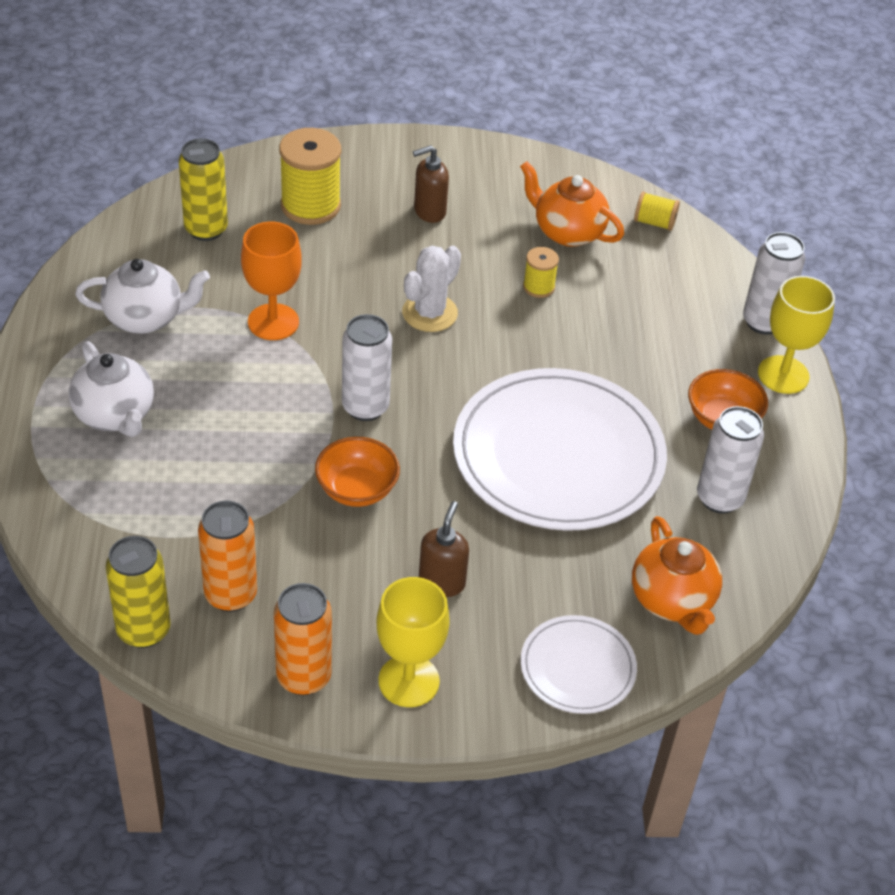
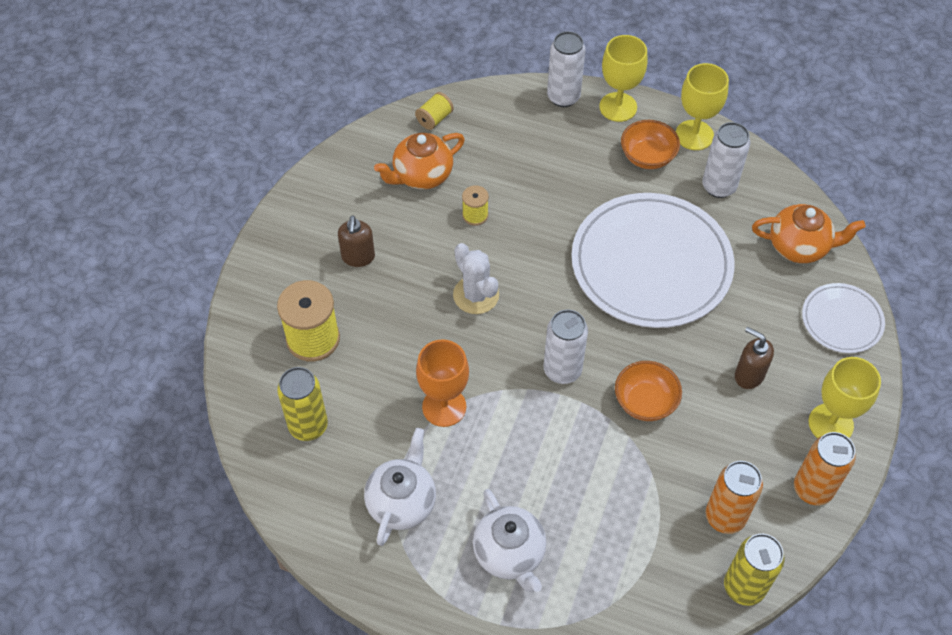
camera: 65 degrees left, 10 degrees up
white teapot [68,341,154,437] -> white teapot turned 75 degrees clockwise [473,489,546,592]
none -> yellow goblet [676,63,729,150]

